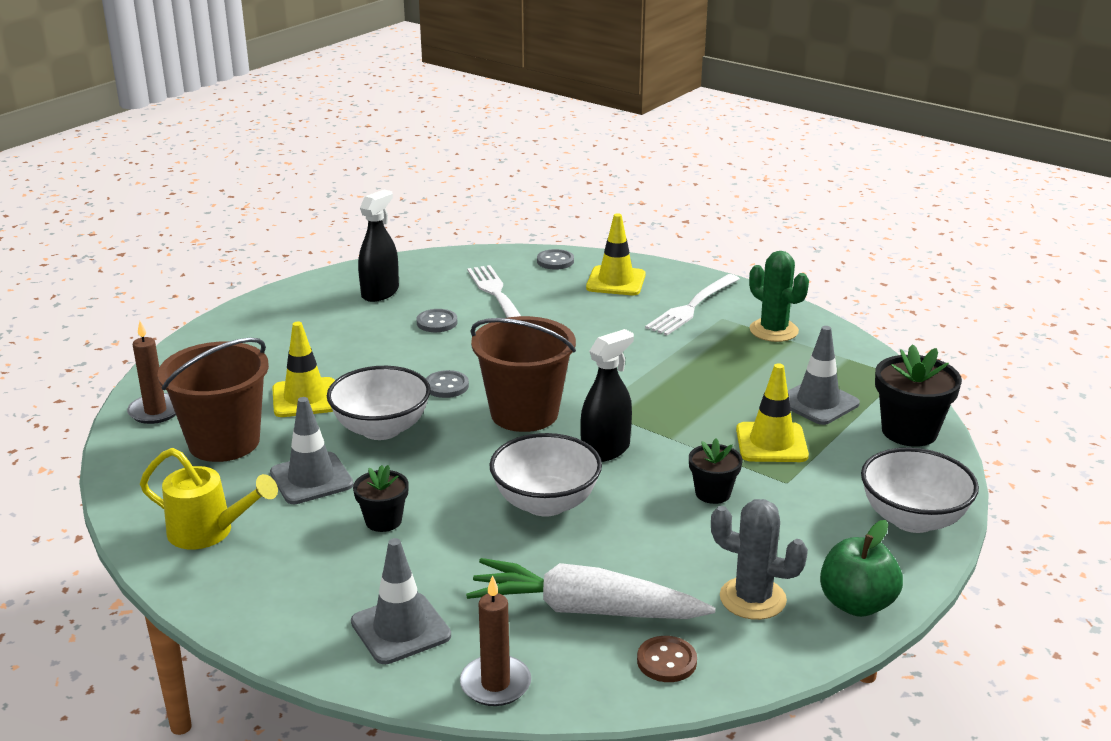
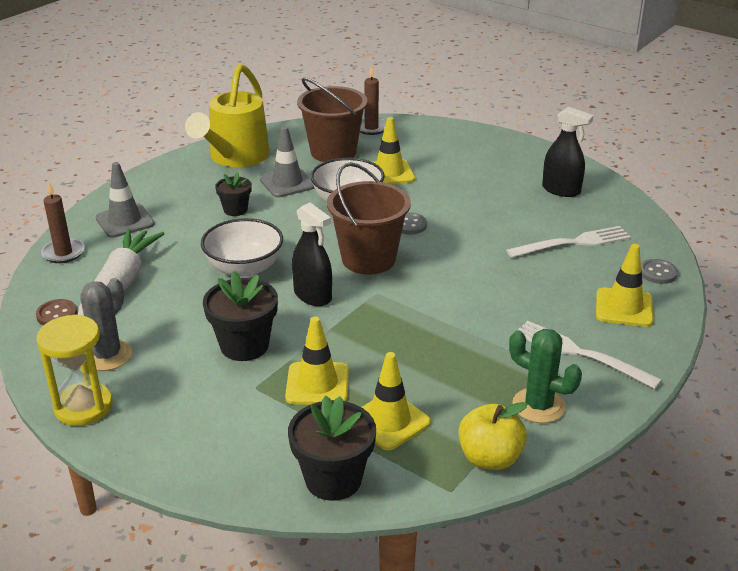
camera: 90 degrees right, 5 degrees up
yellow watering can [140,448,278,549] -> yellow watering can [185,64,270,167], size x1.59
grey button [417,309,457,332] -> none
black flower pot [689,438,742,504] -> black flower pot [203,271,278,361], size x1.67
green cactus [749,251,809,342] -> green cactus turned 75 degrees clockwise [509,329,582,423]
grey traffic cone [788,326,860,425] -> yellow traffic cone [362,352,431,450]
green apple [820,520,903,617] -> yellow hourglass [36,315,113,426]
white bowl [861,448,979,533] -> none
none -> yellow apple [459,402,528,470]

